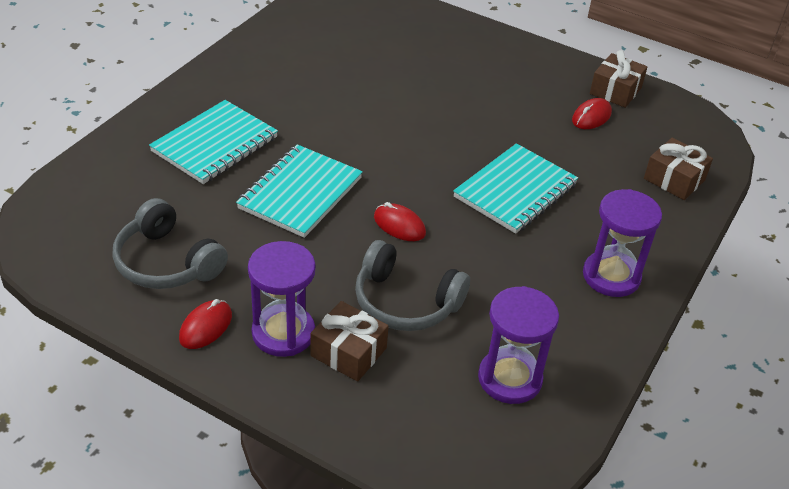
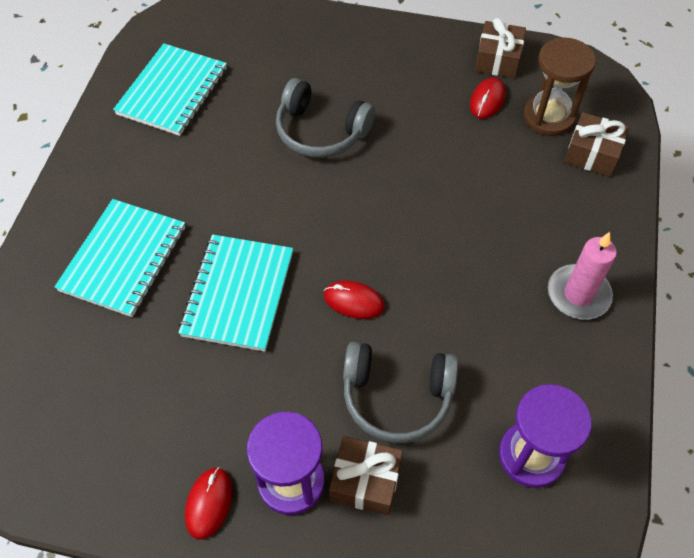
camera: 15 degrees left, 15 degrees up
grey headphones [112,198,228,289] -> grey headphones moved to [276,78,375,158]
turquoise notebook [453,143,578,234] -> turquoise notebook moved to [113,43,227,136]
purple hourglass [583,189,662,297] -> pink candle [548,232,617,320]
none -> brown hourglass [524,37,596,136]

